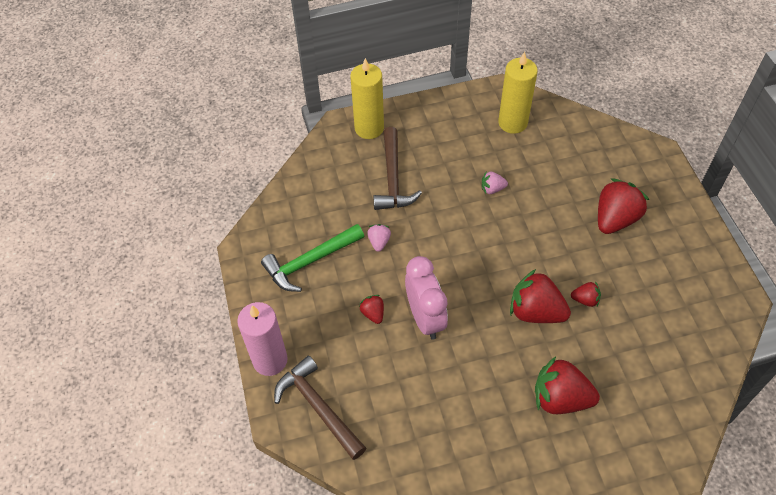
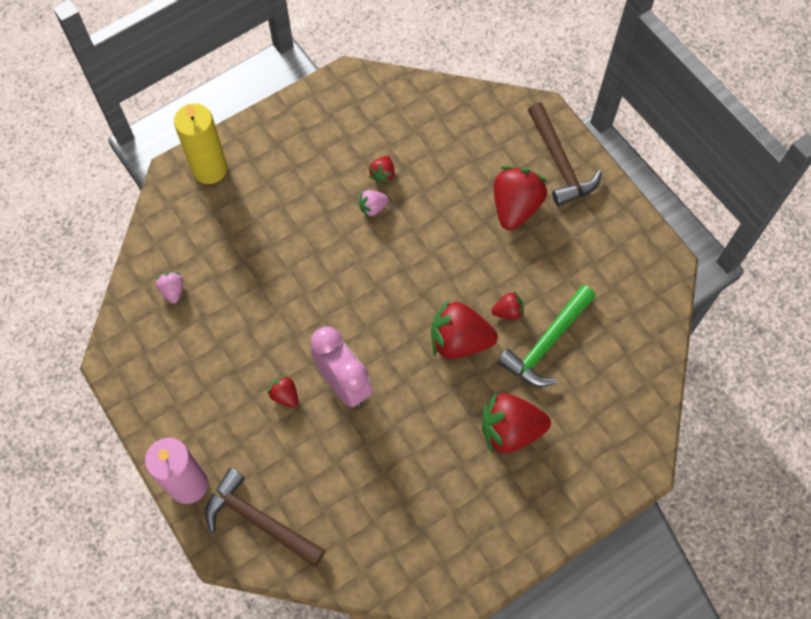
camera: 20 degrees left, 10 degrees up
green hammer [261,224,364,292] -> green hammer moved to [497,285,596,387]
pink strawberry [367,224,391,252] -> pink strawberry moved to [156,272,183,304]
brown hammer [373,127,422,210] -> brown hammer moved to [528,102,602,206]
yellow candle [498,52,538,134] -> none
none -> red strawberry [369,156,395,184]

